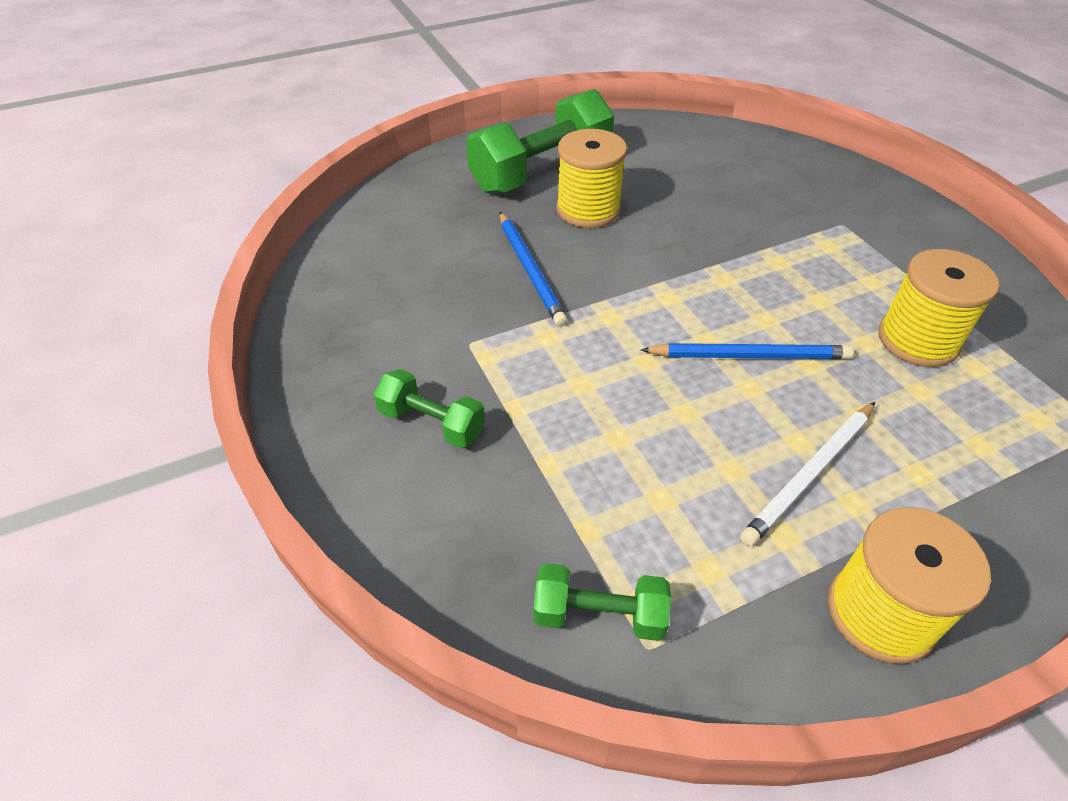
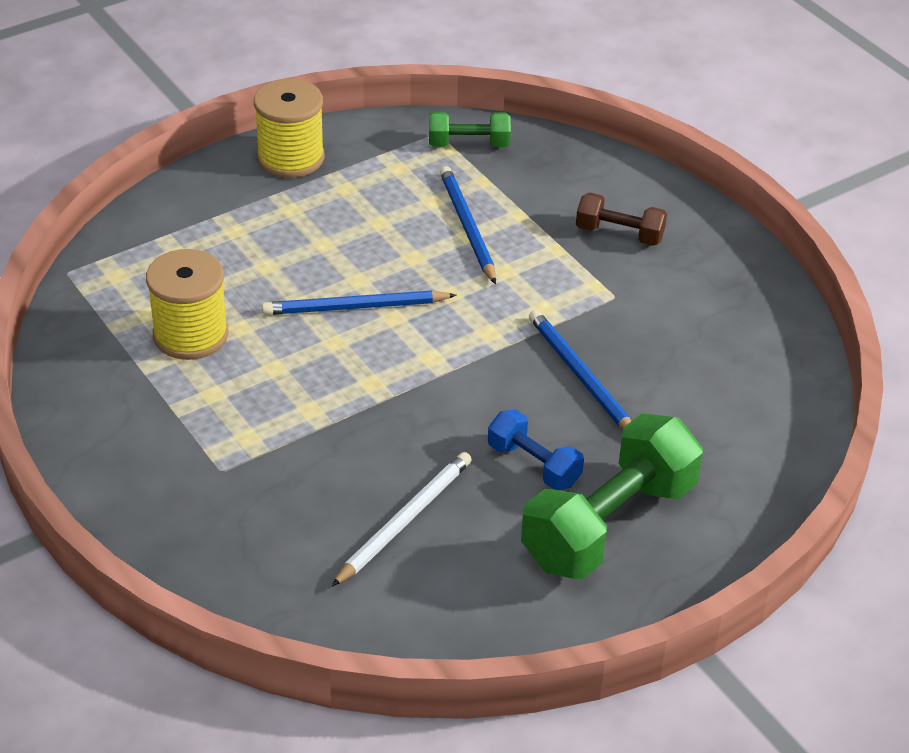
camera: 170 degrees right, 5 degrees down
green dumbbell [374,369,485,448] -> brown dumbbell [576,192,667,246]
yellow spool [556,129,627,228] -> blue dumbbell [488,409,584,490]
white pencil [740,402,875,546] -> white pencil moved to [331,452,472,587]
none -> blue pencil [440,166,496,284]

